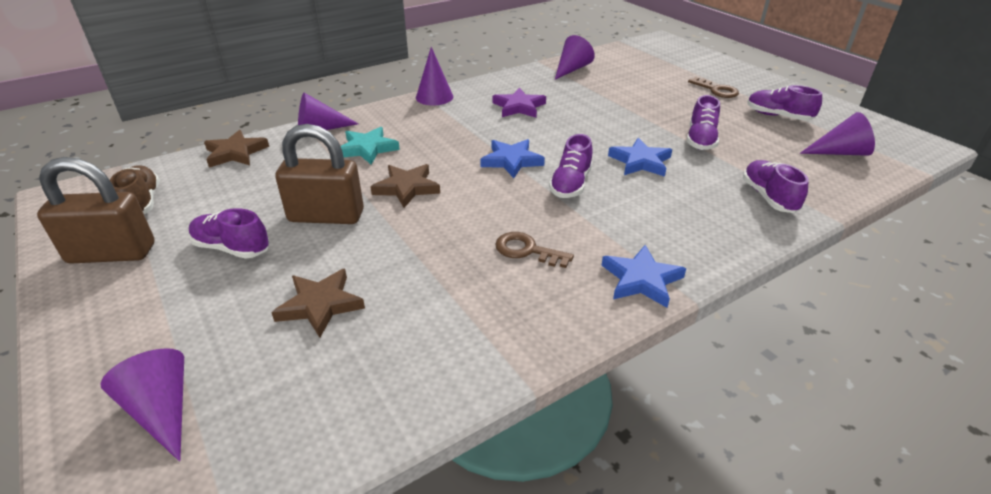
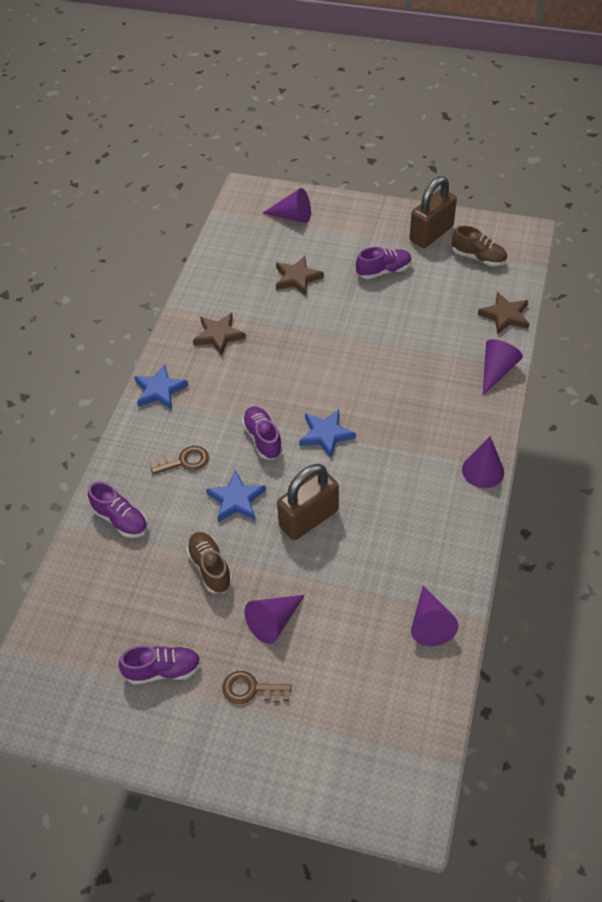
camera: 140 degrees right, 15 degrees up
brown padlock [275,124,364,224] -> brown padlock moved to [277,464,339,540]
turquoise star [340,127,400,165] -> none
brown star [370,164,440,208] -> brown star moved to [193,313,246,356]
purple star [492,88,546,118] -> none
brown key [495,232,574,268] -> brown key moved to [150,446,209,474]
purple shoe [687,95,720,150] -> brown shoe [186,532,232,593]
purple cone [799,112,875,156] -> purple cone moved to [244,595,305,644]

